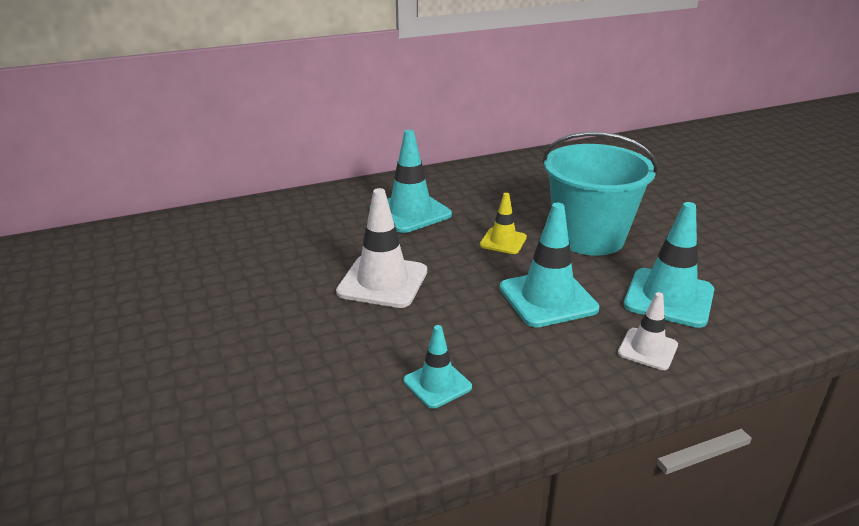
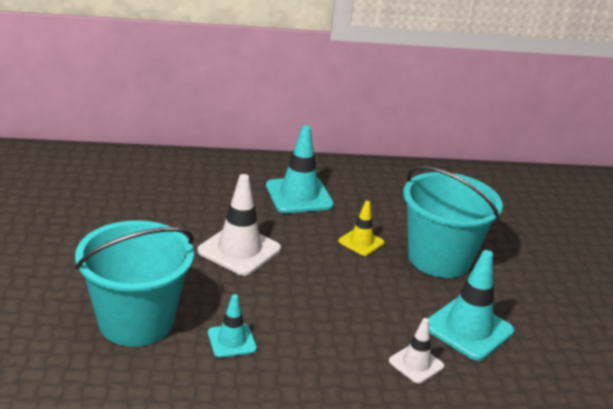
camera: 15 degrees right, 0 degrees up
turquoise traffic cone [499,203,599,327] -> none
none -> turquoise bucket [75,220,194,347]

